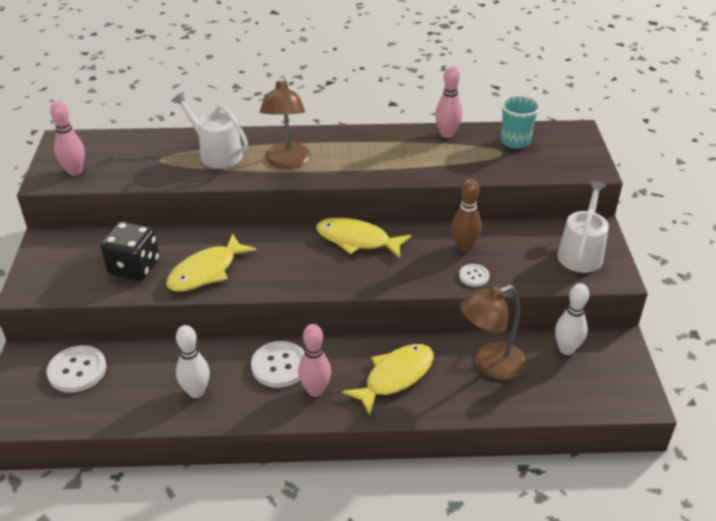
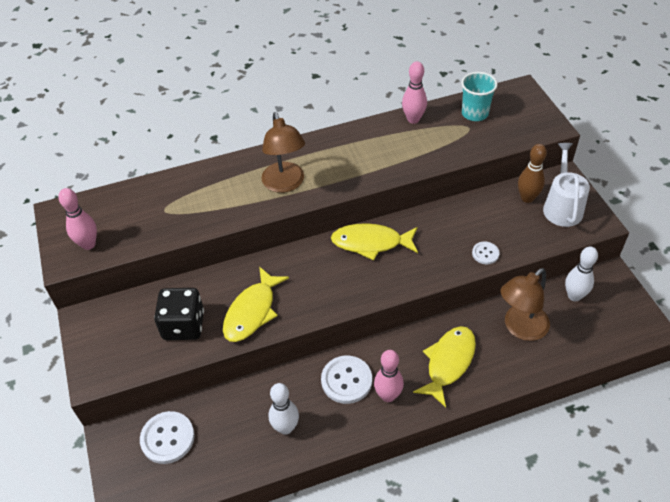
camera: 15 degrees left, 10 degrees up
white watering can [171,92,248,168] -> none
brown bowling pin [451,179,481,252] -> brown bowling pin moved to [518,144,547,203]

